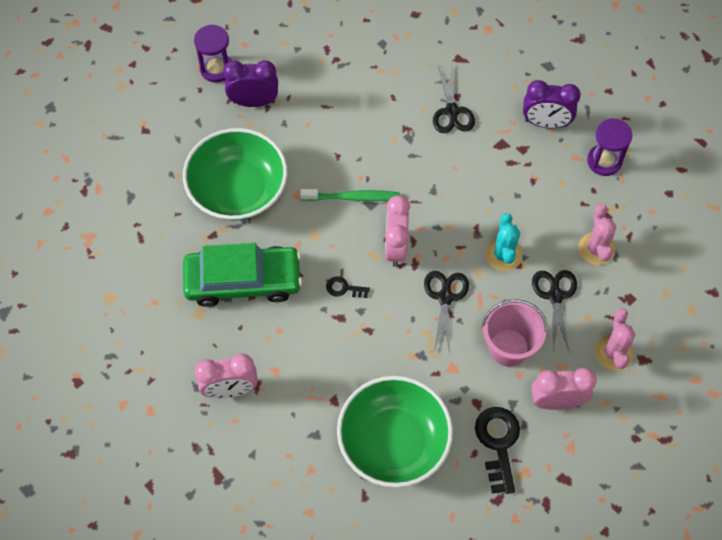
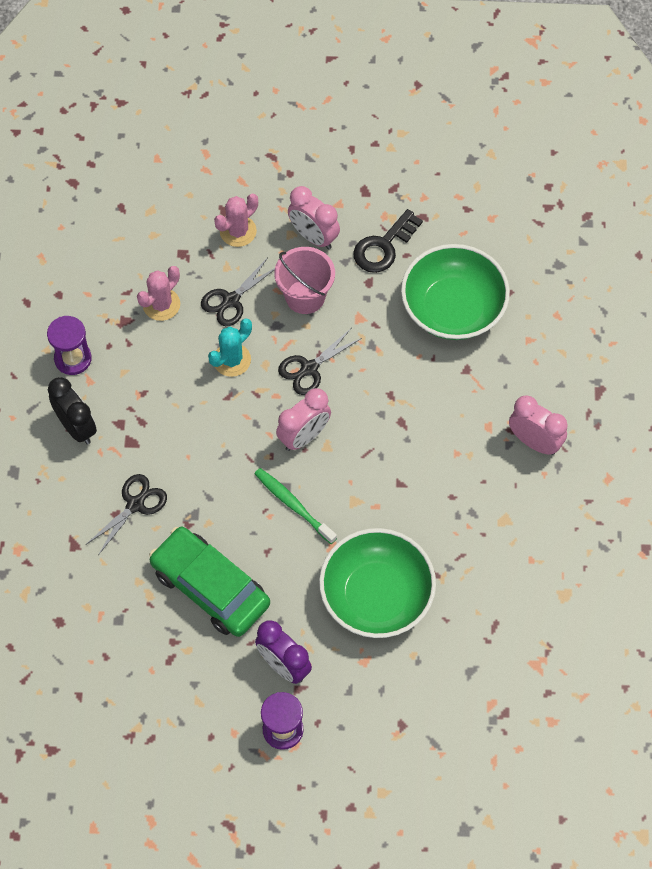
camera: 135 degrees left, 0 degrees up
green car [183,243,302,307] -> green car moved to [149,527,270,637]
black key [326,276,370,298] -> none
purple clock [523,80,581,128] -> black clock [48,377,97,445]

